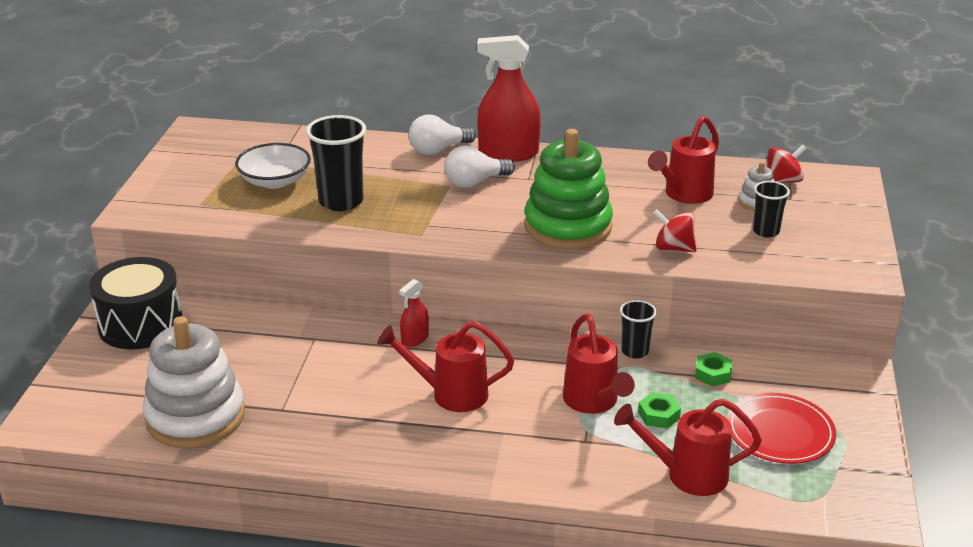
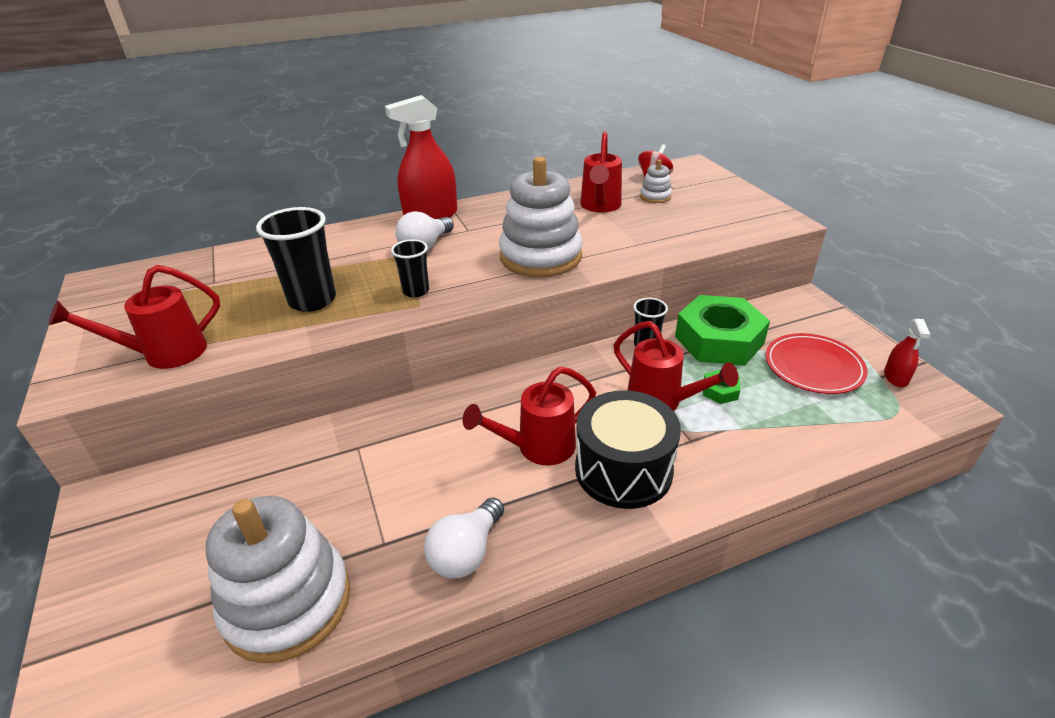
camera: 30 degrees left, 5 degrees up
black drum [89,257,182,350] -> black drum moved to [575,390,681,509]
white bowl [235,143,311,189] -> none
red spray bottle [399,279,429,347] -> red spray bottle moved to [884,319,931,387]
white light bulb [409,115,476,155] -> white light bulb moved to [424,497,504,579]
green stacking toy [524,129,613,249] -> white stacking toy [499,157,583,277]
red watering can [614,399,762,496] -> red watering can moved to [49,265,220,369]
red spinning top [653,209,697,252] -> none
green nut [695,352,732,386] -> green nut [675,295,770,366], size x2.45
black cup [753,181,790,238] -> black cup moved to [391,239,429,298]

